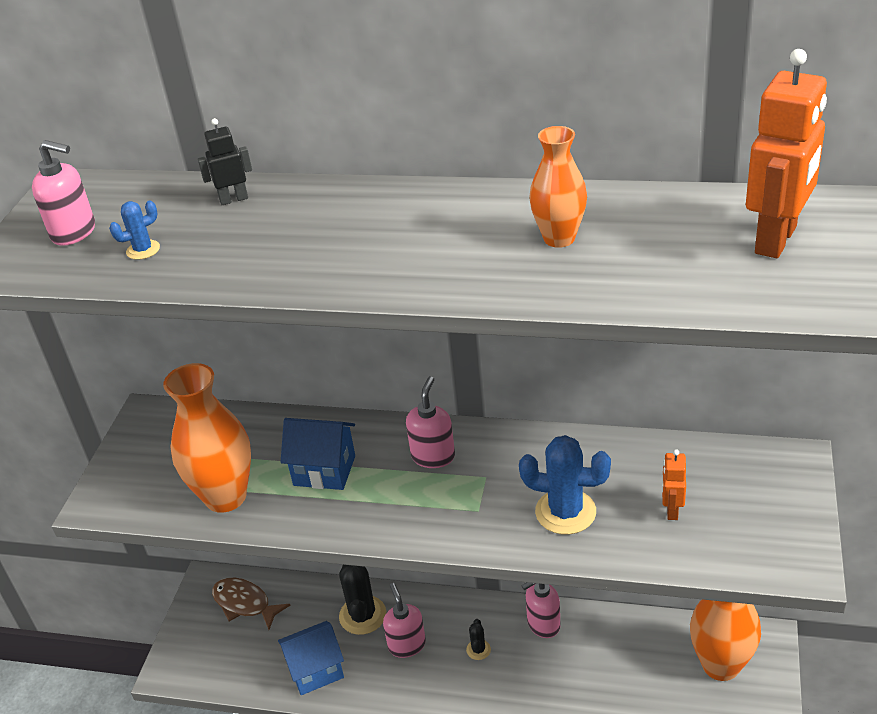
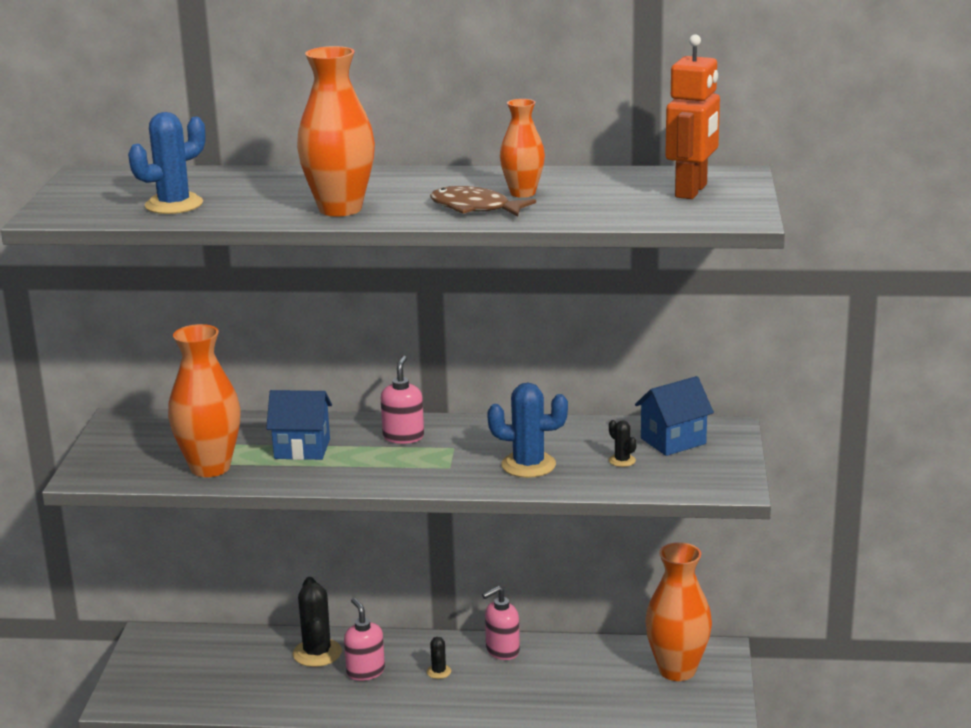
camera: 10 degrees left, 15 degrees down
pink soap dispenser [32,140,95,246] -> none
blue cactus [109,200,160,260] -> blue cactus [128,112,206,214], size x2.02
black robot [198,118,252,205] -> none
brown fish [212,578,290,630] -> brown fish moved to [430,186,536,217]
blue house [278,621,344,695] -> blue house moved to [635,376,714,456]
orange robot [662,449,686,520] -> black cactus [609,420,637,467]
none -> orange vase [297,46,375,217]

